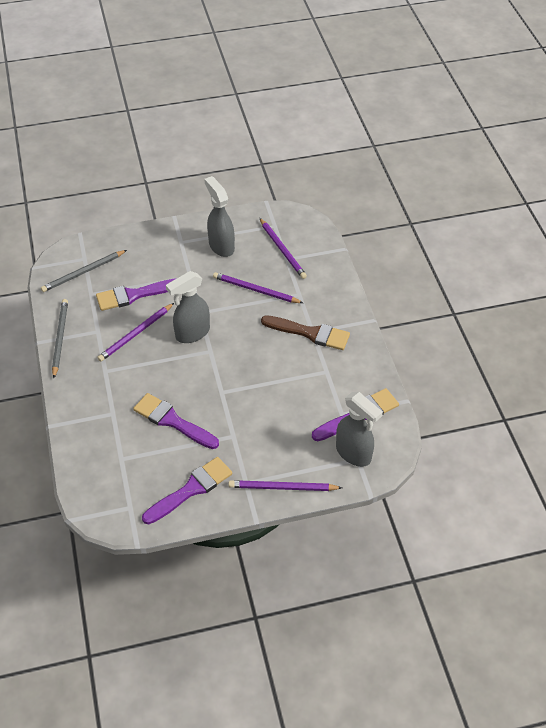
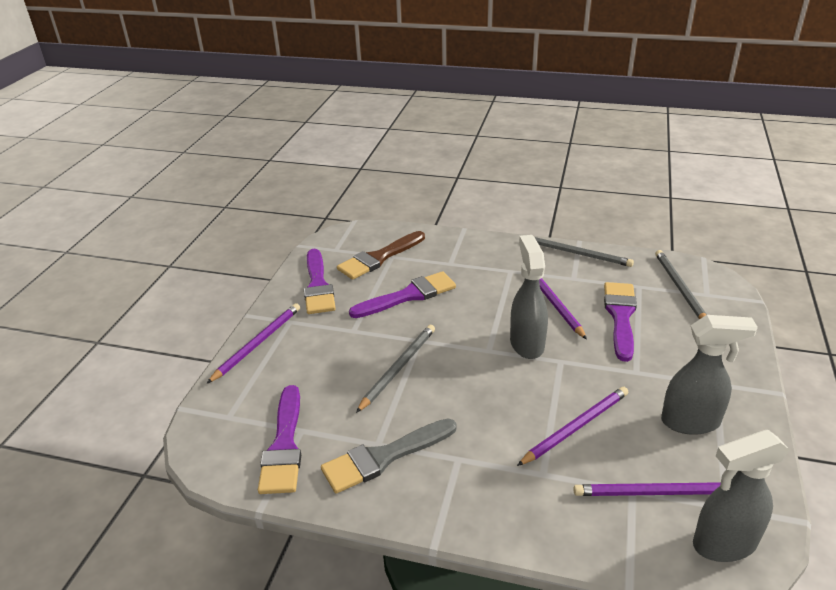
camera: 120 degrees right, 15 degrees down
brown brush [261,315,350,350] -> brown brush moved to [337,231,425,280]
grey spray bottle [336,392,383,467] -> grey spray bottle moved to [693,430,790,562]
none -> grey brush [321,418,457,494]
none -> grey pencil [356,325,435,413]

